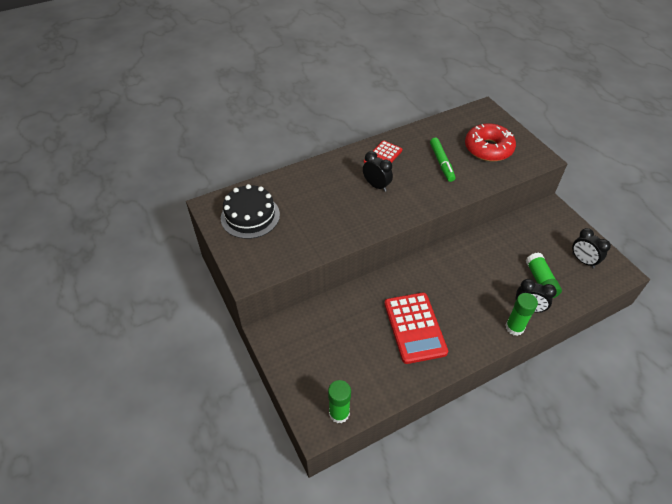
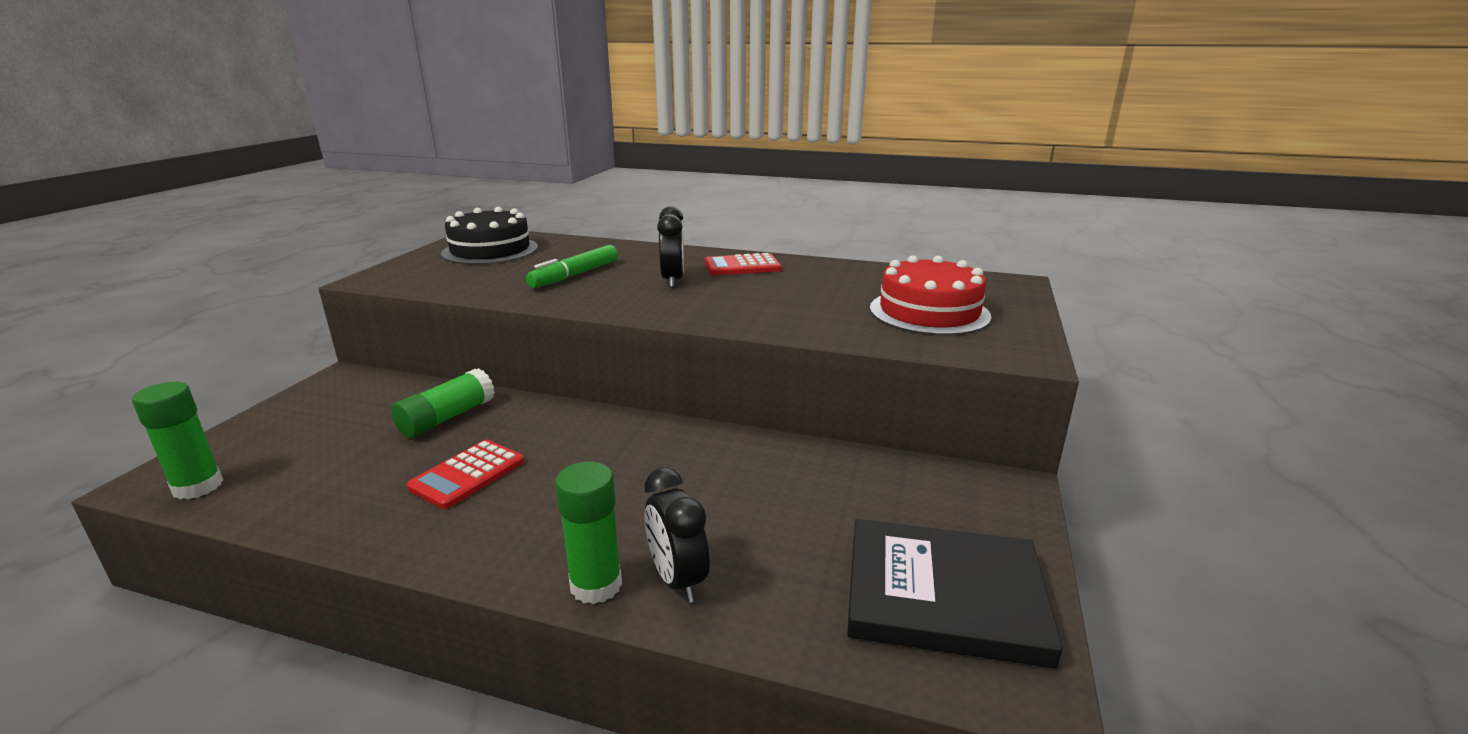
camera: 45 degrees right, 25 degrees down
red calculator [384,293,448,364] -> red calculator [407,440,524,509], size x0.61
green marker [430,138,456,182] -> green marker moved to [526,245,618,288]
red donut [465,123,516,162] -> red cake [870,255,992,335]
green glue stick [526,252,562,298] -> green glue stick moved to [391,368,495,438]
black clock [572,228,611,268] -> black book [847,519,1063,668]

